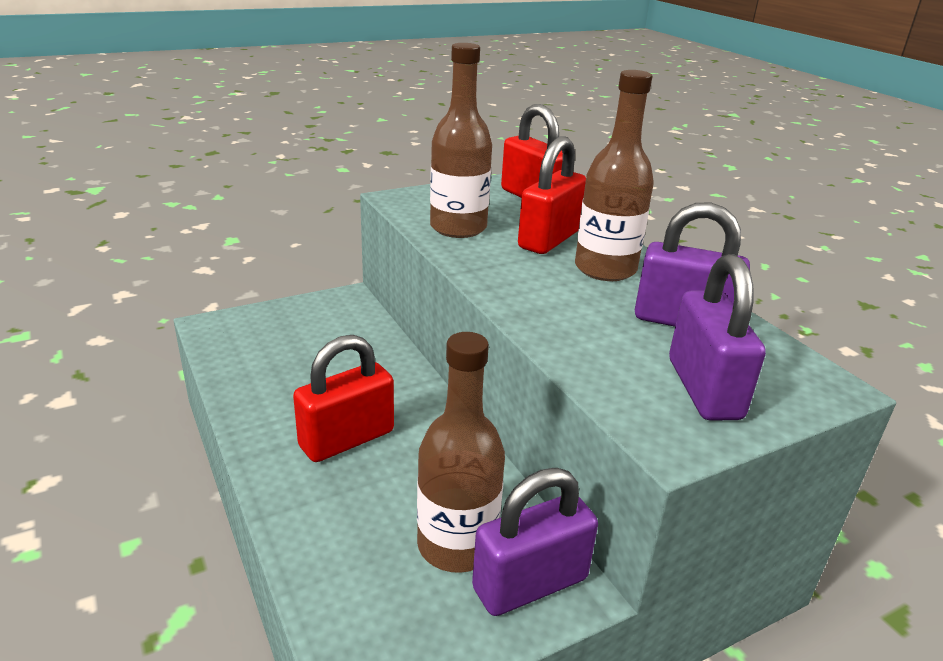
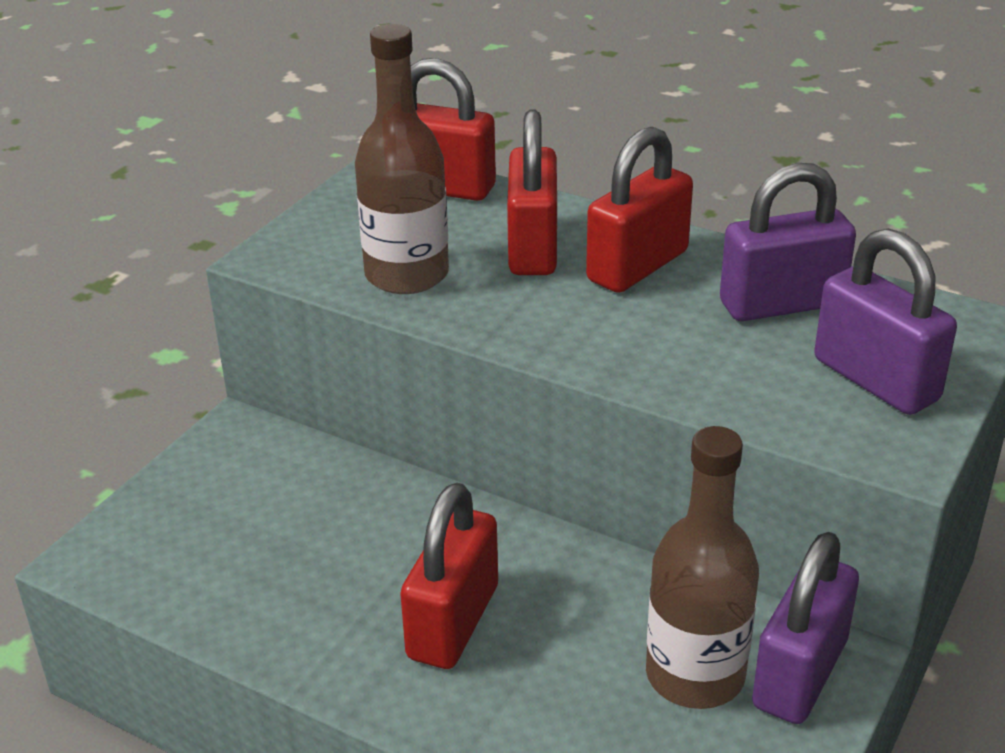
camera: 30 degrees left, 5 degrees up
brown bottle [575,70,654,281] -> red padlock [586,127,693,293]

